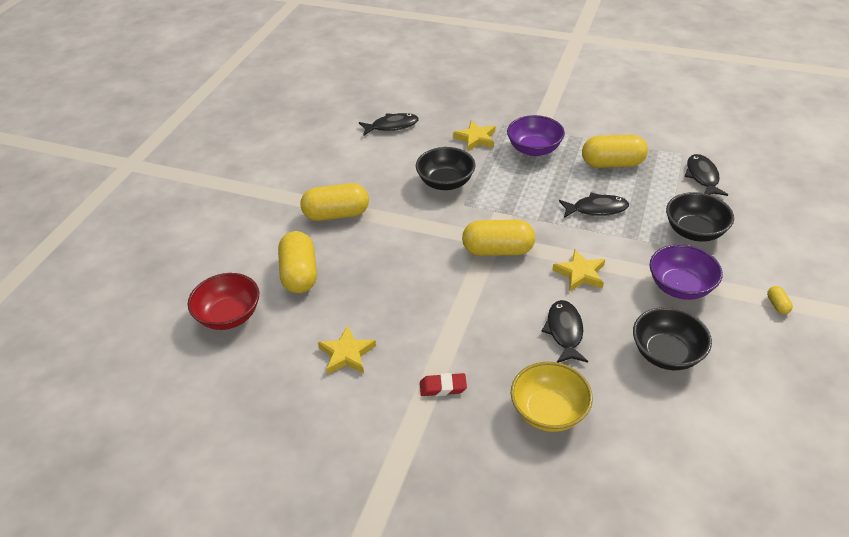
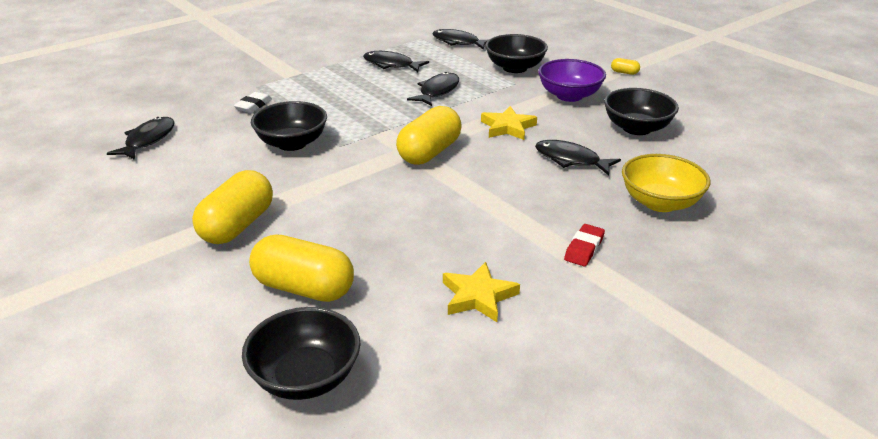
camera: 60 degrees left, 10 degrees down
red bowl [188,273,259,330] -> black bowl [242,307,360,400]
yellow star [453,121,495,152] -> white eraser [233,92,272,113]
purple bowl [507,115,565,156] -> none
yellow capsule [582,135,648,168] -> black fish [363,51,429,72]

